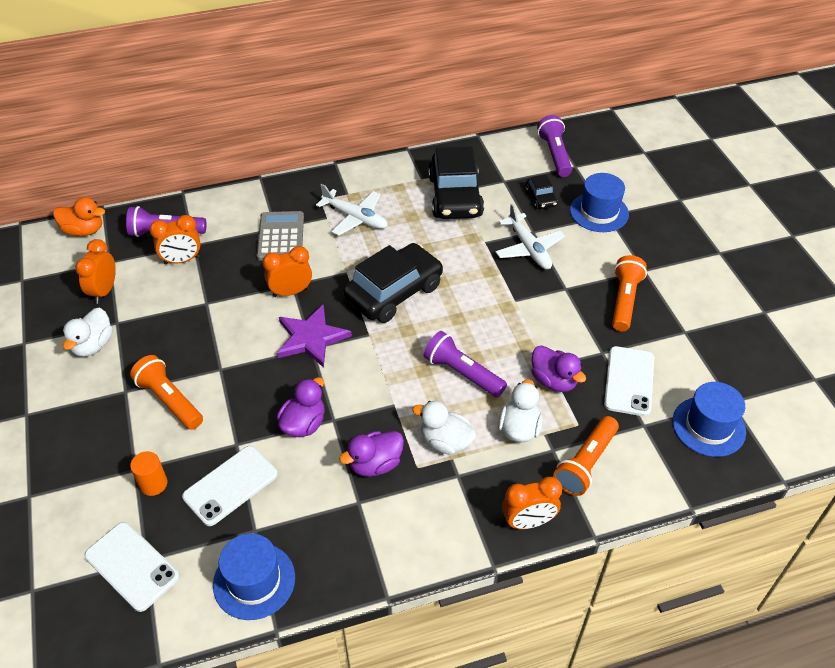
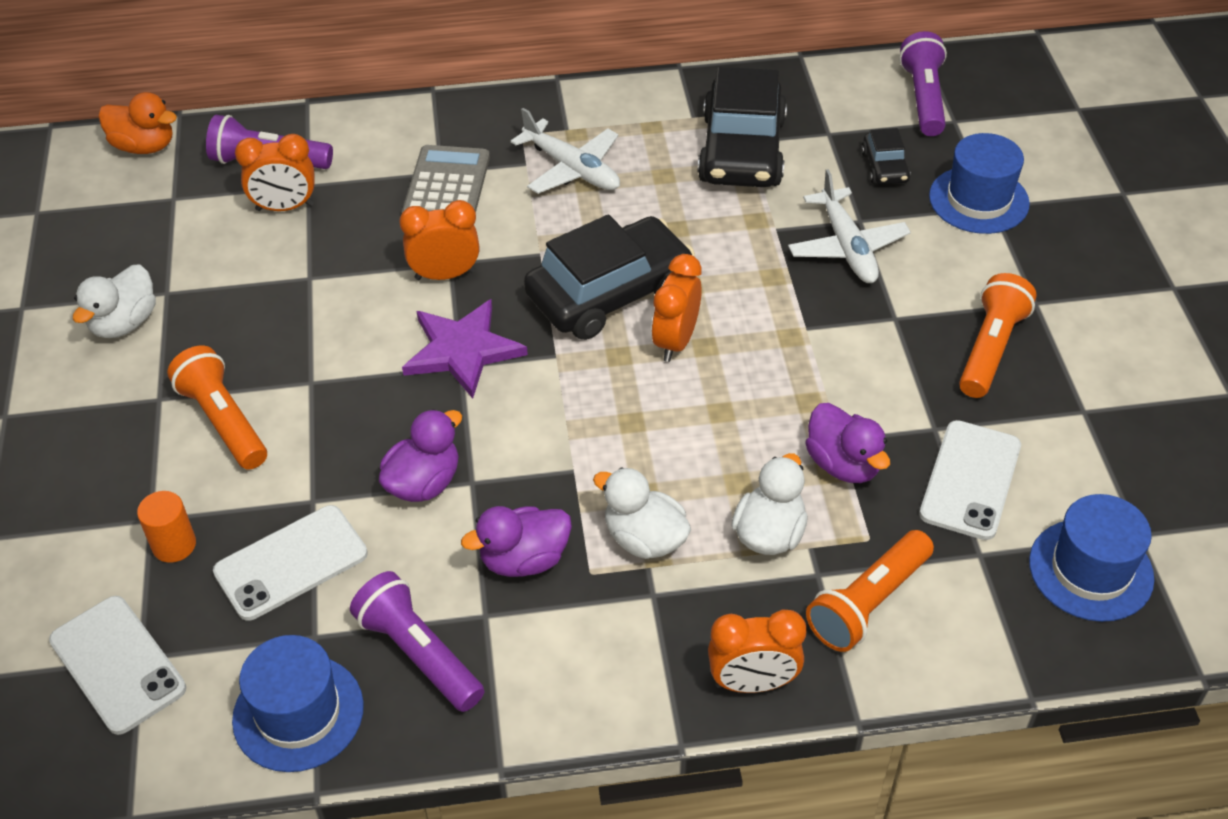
camera: 10 degrees right, 0 degrees up
orange clock [75,239,116,304] -> orange clock moved to [651,254,702,362]
purple flashlight [424,331,507,397] -> purple flashlight moved to [350,571,484,712]

